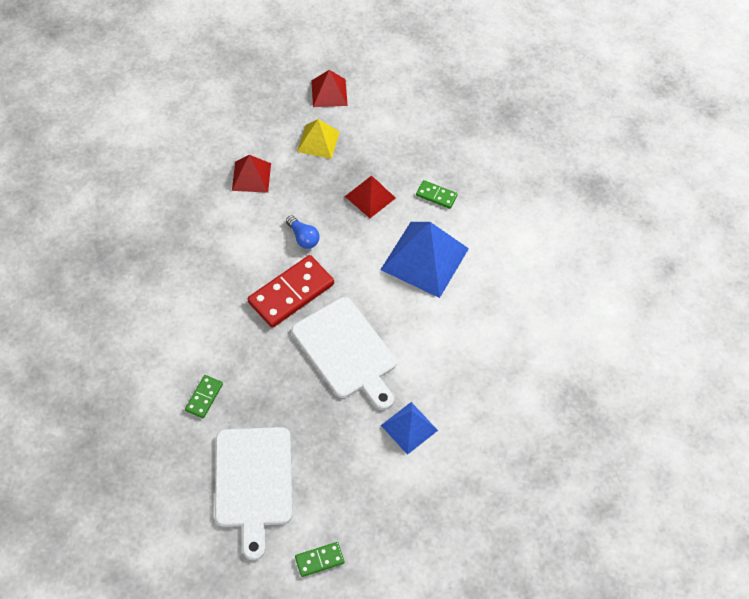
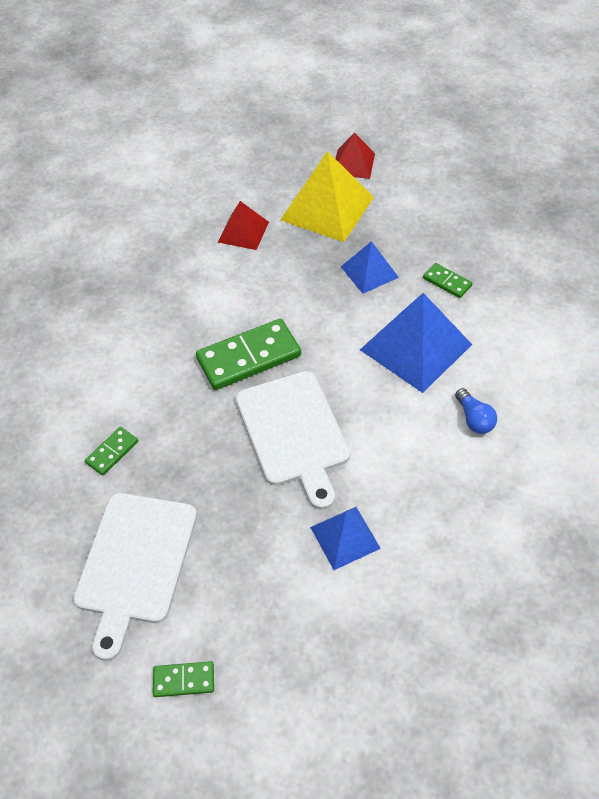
camera: 20 degrees right, 5 degrees down
red domino [248,255,334,328] -> green domino [196,319,301,390]
blue light bulb [286,216,320,249] -> blue light bulb moved to [455,388,497,434]
yellow pyramid [297,119,340,159] -> yellow pyramid [280,151,374,242], size x1.76
red pyramid [345,175,396,218] -> blue pyramid [341,241,399,294]

